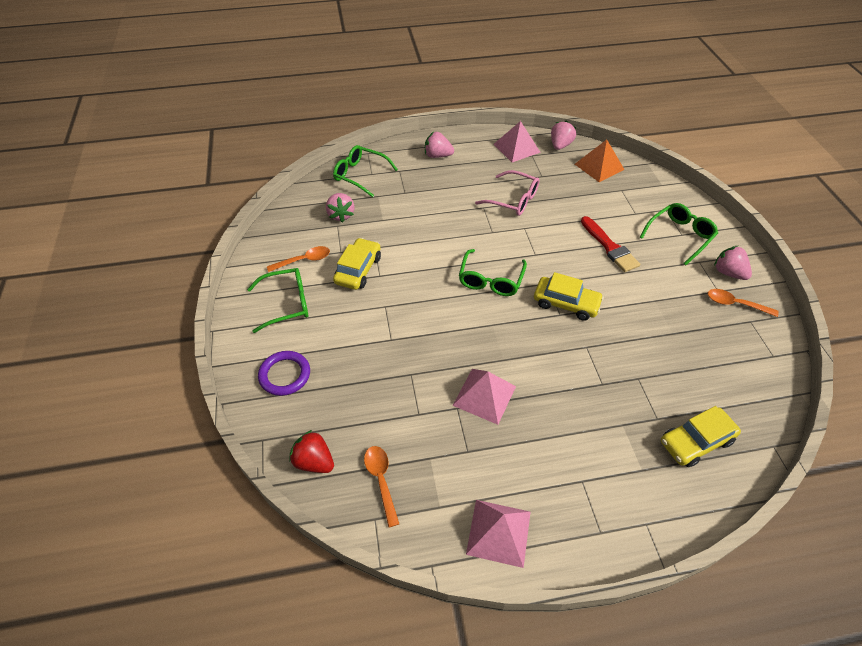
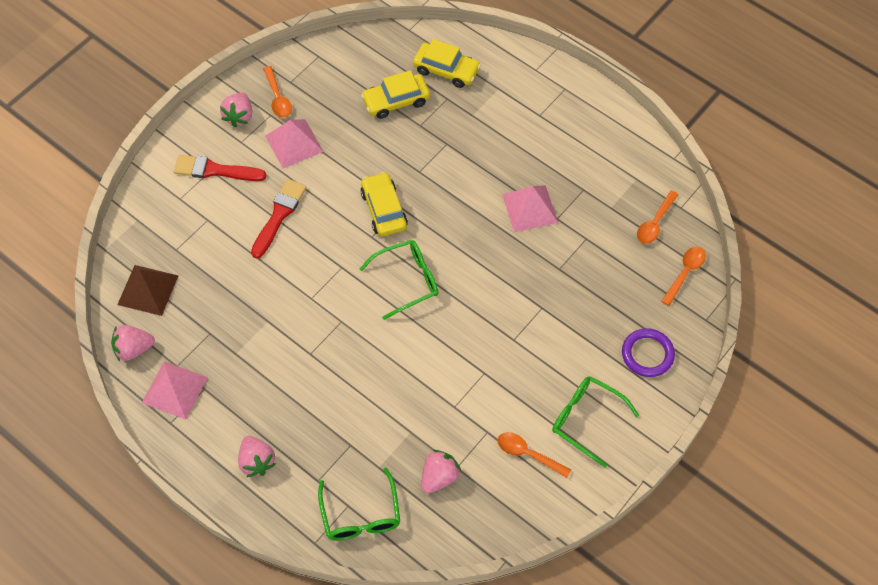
camera: 130 degrees left, 10 degrees up
red strawberry [289,430,334,473] -> orange spoon [661,247,706,306]
yellow car [333,238,381,290] -> yellow car moved to [361,70,430,119]
pink pyramid [466,500,531,568] -> pink pyramid moved to [265,119,324,168]
pink glasses [475,170,540,216] -> none
orange pyramid [575,140,625,182] -> brown pyramid [117,265,178,316]
green glasses [640,203,718,265] -> red brush [174,155,267,181]

